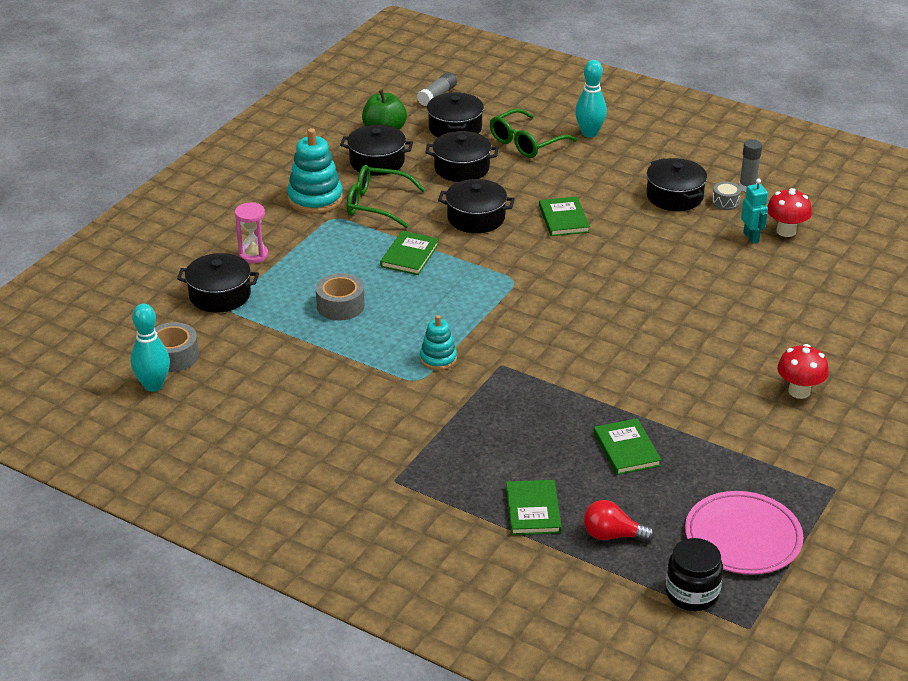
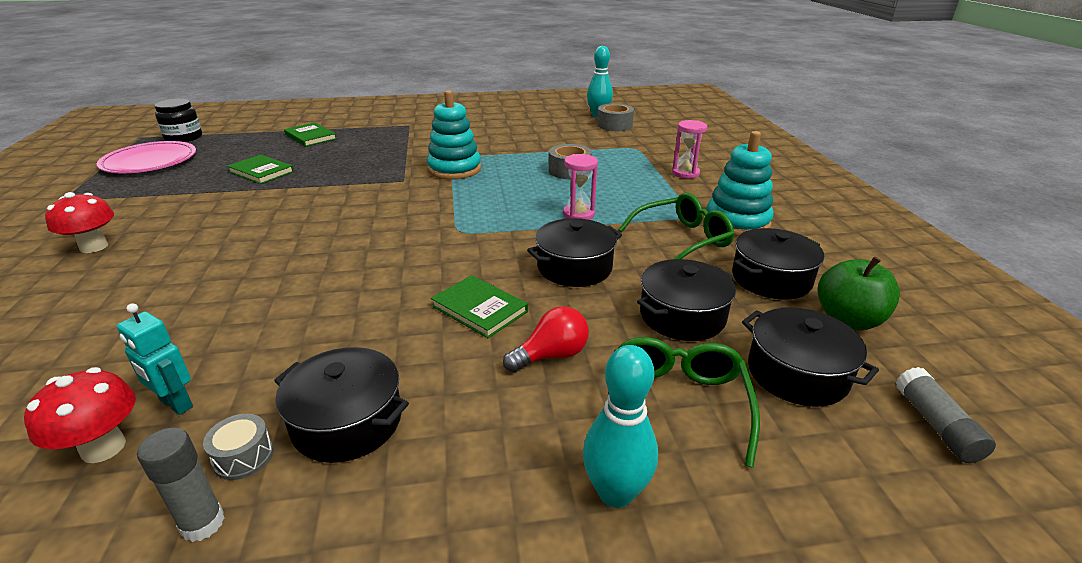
camera: 140 degrees right, 5 degrees down
black pot [177,253,259,312] -> none
green book [380,231,439,275] -> pink hourglass [563,154,598,220]
turquoise stacking toy [420,315,457,370] -> turquoise stacking toy [427,90,481,180], size x1.69
red light bulb [584,500,654,542] -> red light bulb moved to [503,306,589,372]

